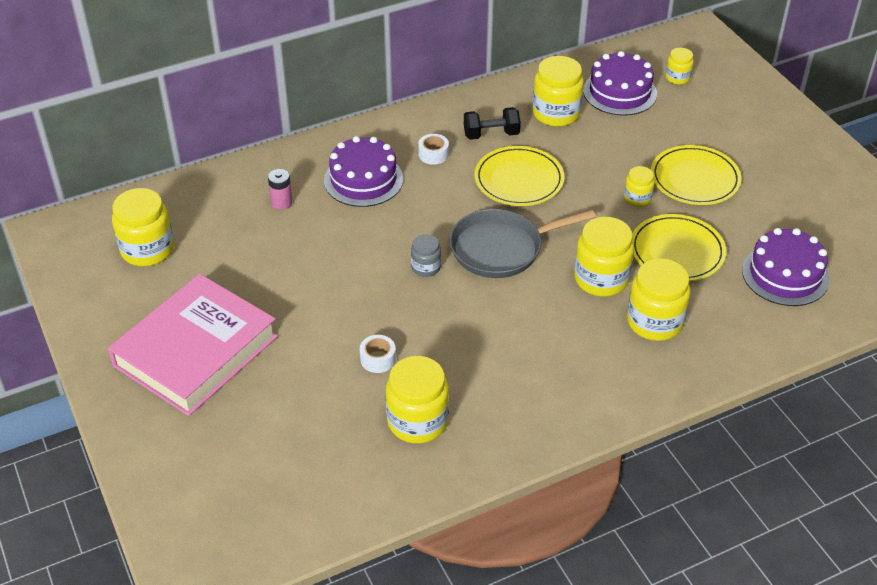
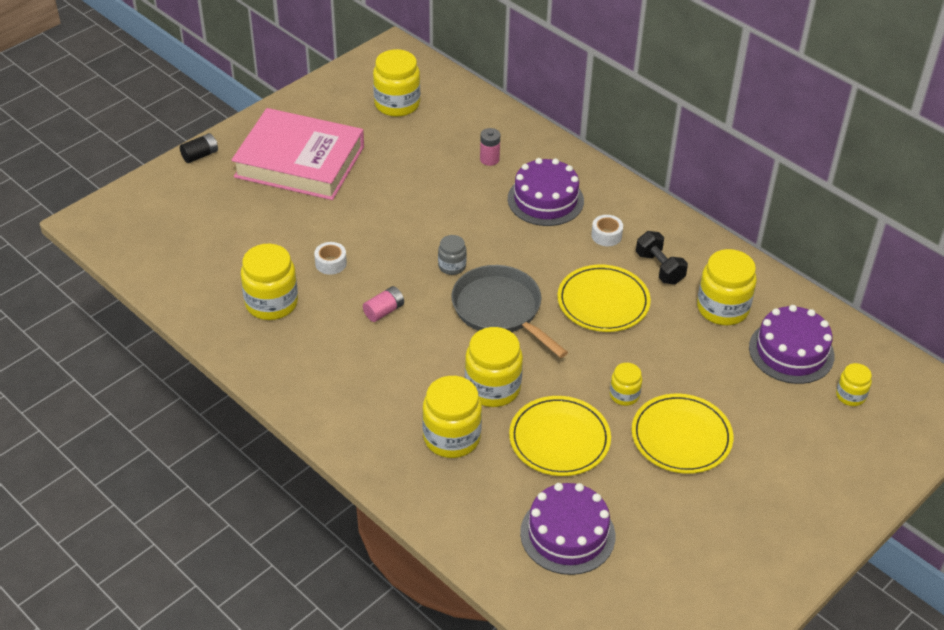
camera: 70 degrees right, 0 degrees up
none -> black battery [180,133,218,163]
none -> pink battery [363,286,404,322]

